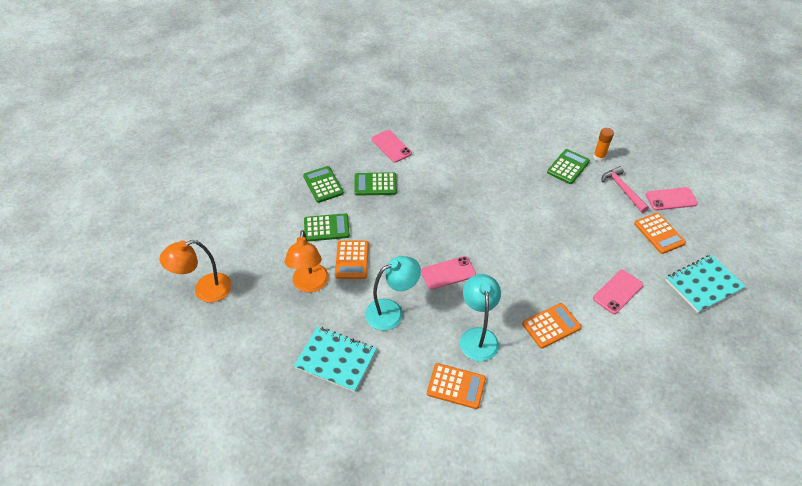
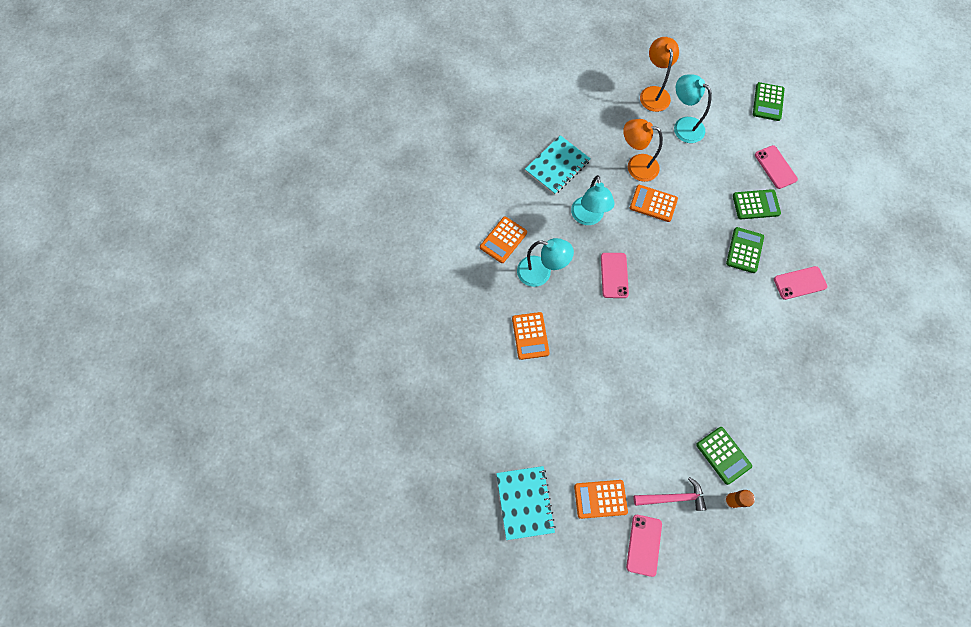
camera: 110 degrees right, 20 degrees up
green calculator [304,213,350,242] -> green calculator moved to [753,82,784,121]
pink phone [593,270,643,314] -> pink phone moved to [755,145,798,189]
none -> turquoise lamp [674,74,712,143]

